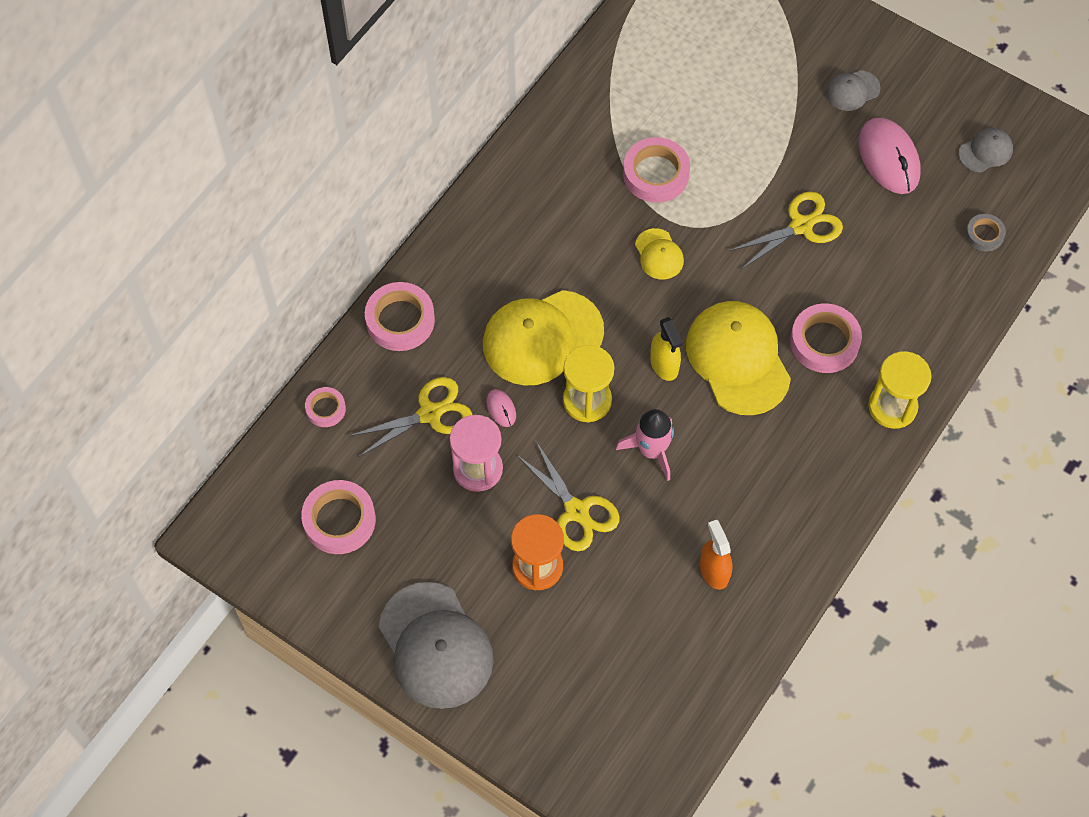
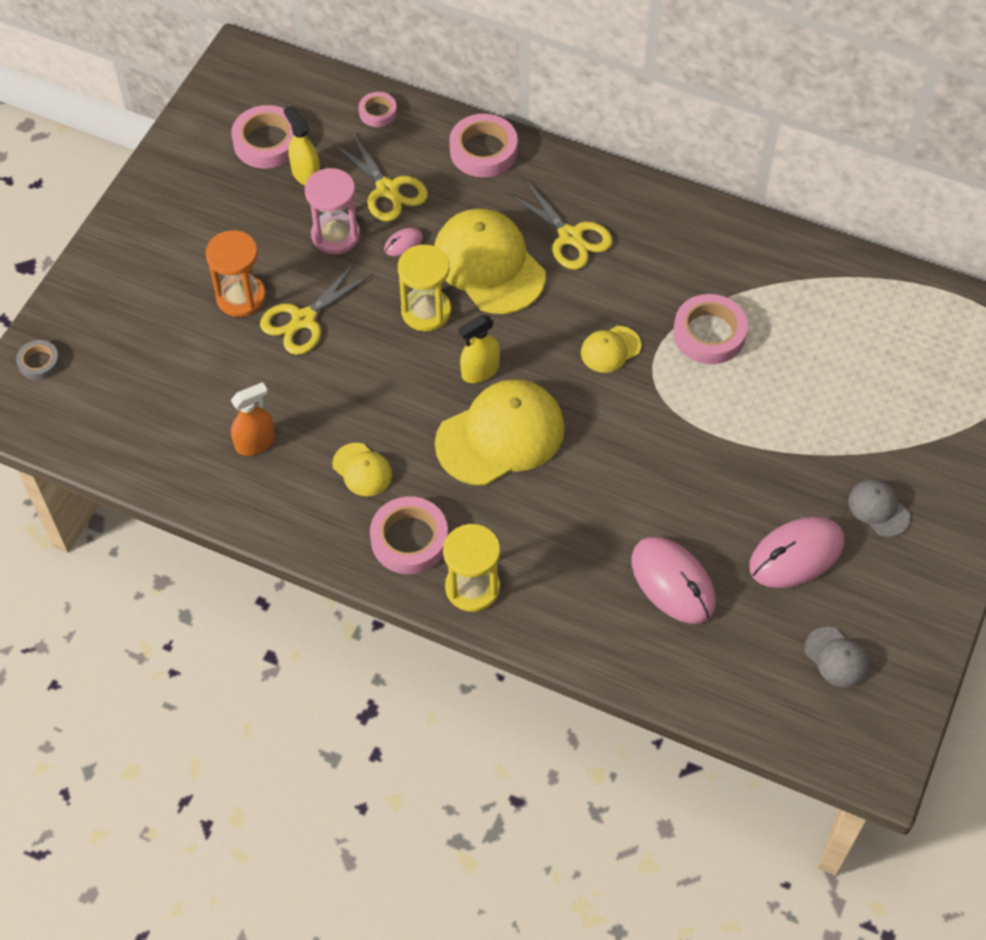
camera: 80 degrees right, 5 degrees down
grey cap [379,582,494,709] -> none
pink rocket [616,409,674,481] -> none
yellow scissors [729,191,843,269] -> yellow scissors moved to [507,179,613,270]
pink tape [790,304,862,373] -> pink tape moved to [370,496,448,574]
grey tape [965,214,1006,251] -> grey tape moved to [16,340,60,380]
none -> yellow spray bottle [284,106,320,185]
none -> yellow cap [332,443,392,496]
none -> pink mouse [631,537,716,624]

